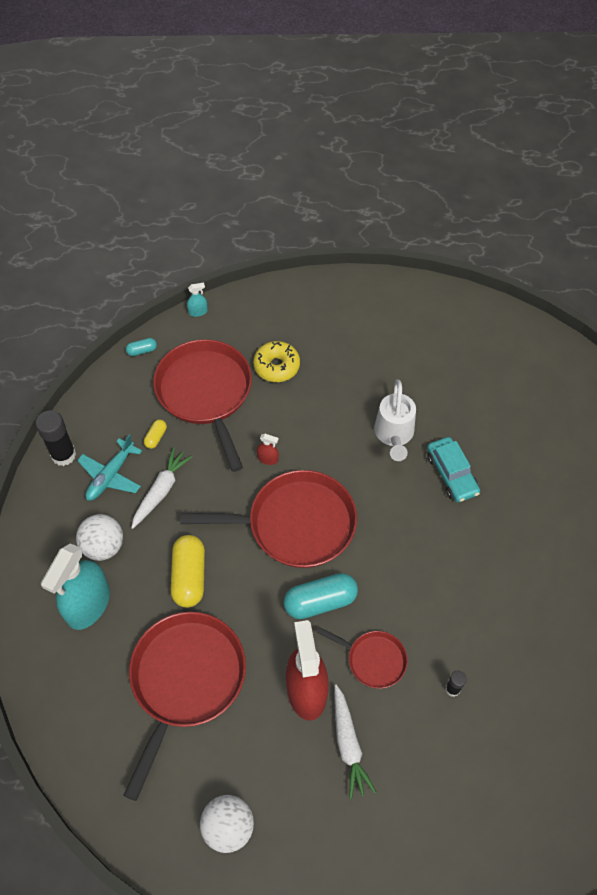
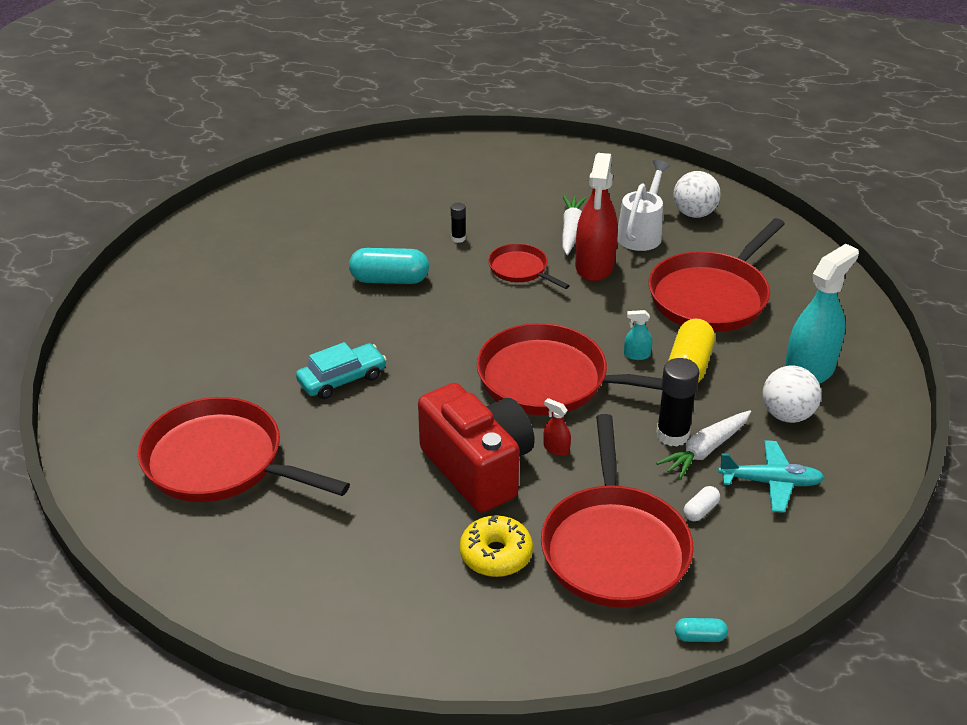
camera: 160 degrees left, 20 degrees down
black glue stick [36,410,76,466] -> black glue stick moved to [656,358,699,447]
turquoise plane [77,434,142,501] -> turquoise plane turned 45 degrees clockwise [718,440,825,513]
yellow capsule [144,419,167,449] -> white capsule [684,486,720,521]
turquoise spray bottle [187,283,208,317] -> turquoise spray bottle moved to [624,310,652,360]
turquoise capsule [284,573,358,619] -> turquoise capsule moved to [349,248,429,284]
white watering can [374,379,416,461] -> white watering can moved to [617,160,670,251]
turquoise car [427,437,480,502] -> turquoise car turned 60 degrees clockwise [296,342,387,399]
none -> red pan [138,397,350,502]
none -> red camera [418,383,535,513]

